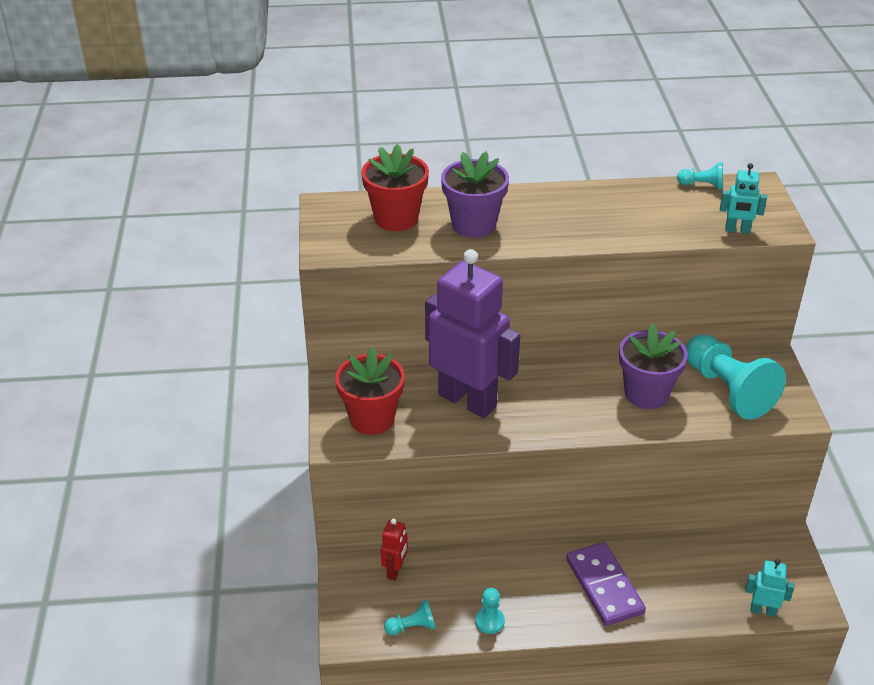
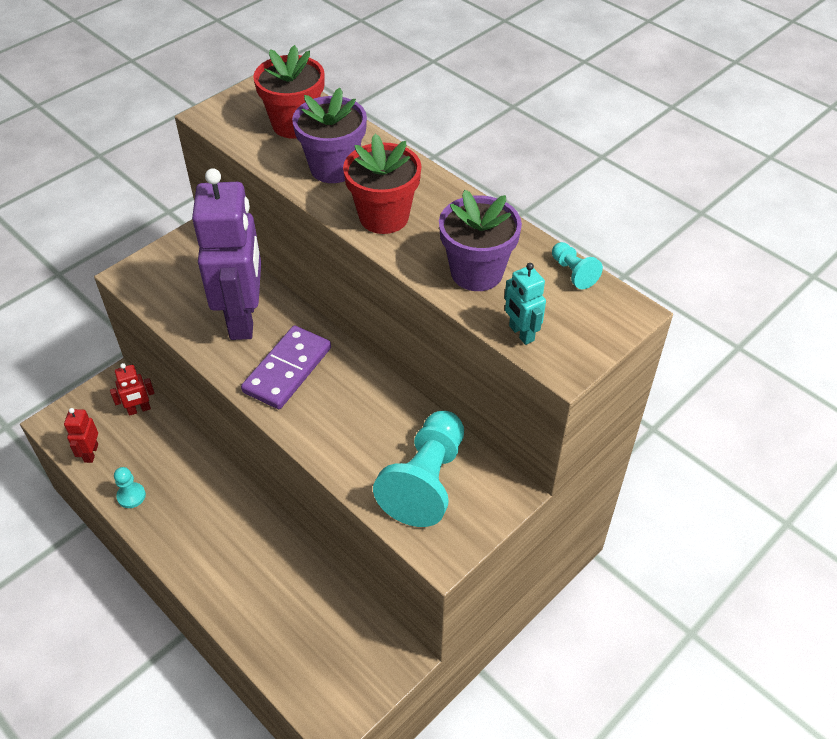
camera: 50 degrees right, 10 degrees up
red flower pot [335,347,405,435] -> red flower pot moved to [343,134,421,234]
turquoise pawn [384,599,436,635] -> red robot [64,408,98,463]
purple domino [566,542,646,626] -> purple domino moved to [241,325,331,409]
purple flower pot [619,324,688,409] -> purple flower pot moved to [439,190,522,291]
turquoise robot [745,559,794,617] -> none

